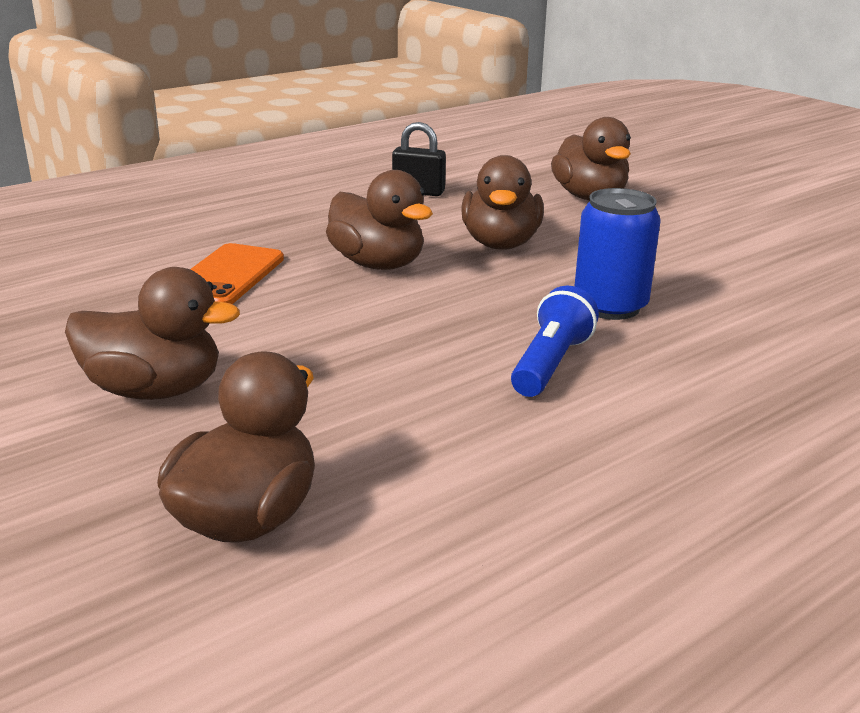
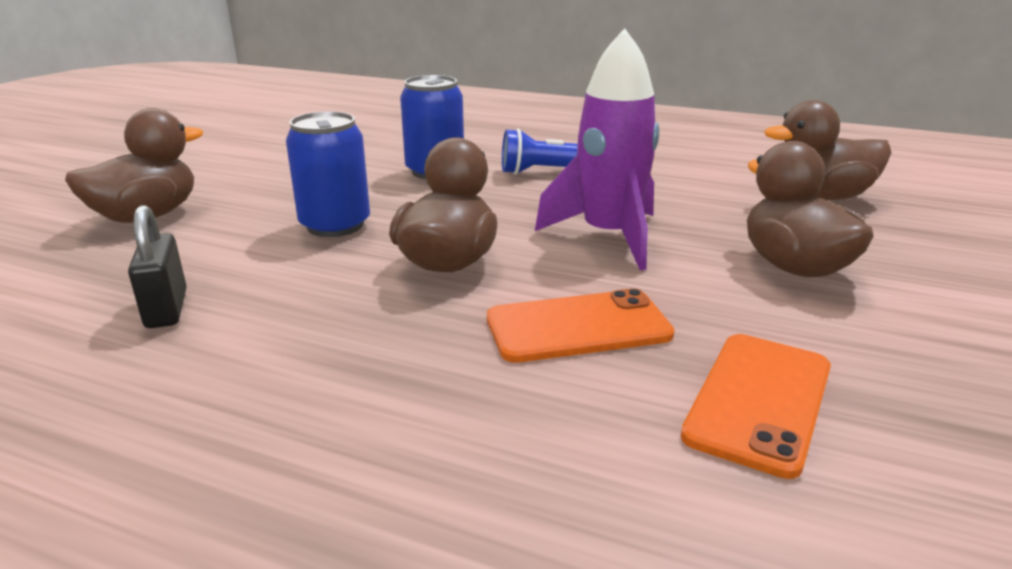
camera: 120 degrees left, 0 degrees up
brown duck [461,155,544,250] -> blue can [286,111,370,237]
none -> purple rocket [535,28,659,270]
none -> orange phone [681,334,831,479]

